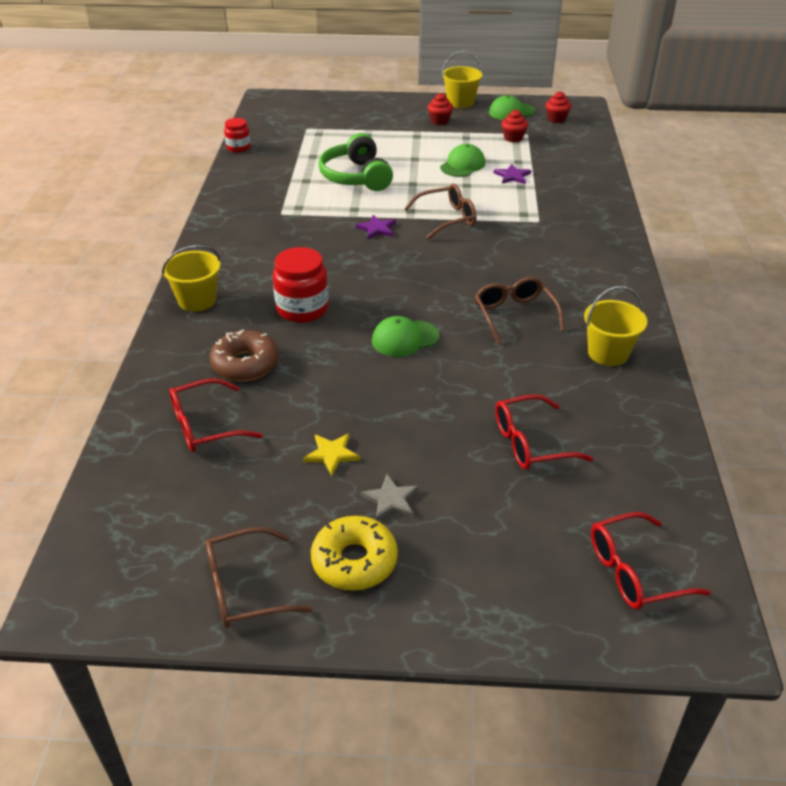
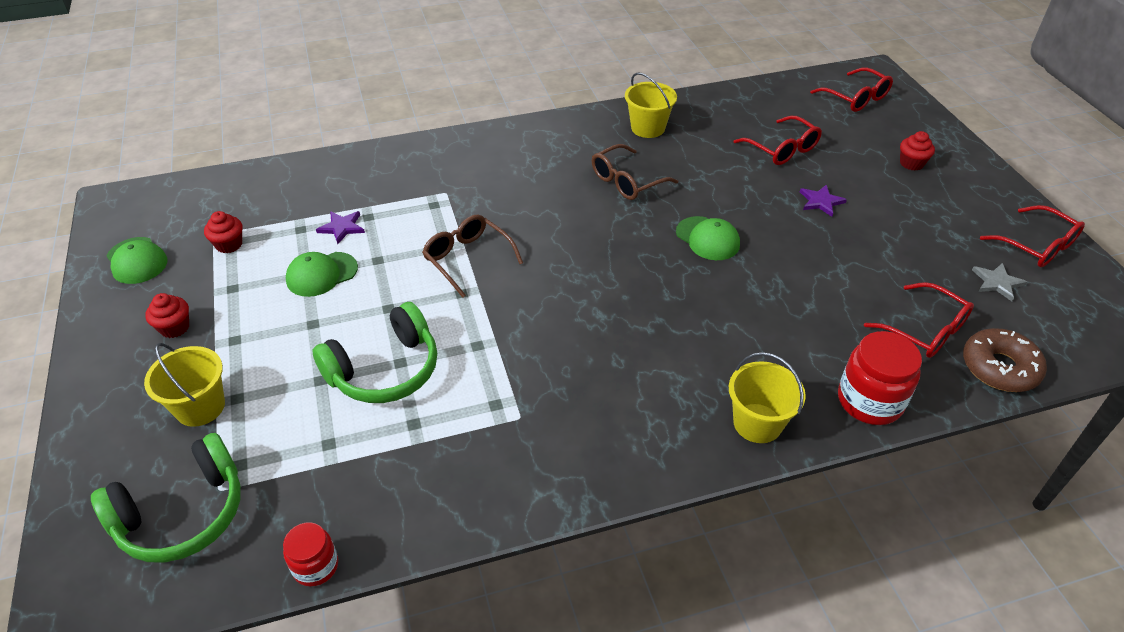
camera: 110 degrees left, 5 degrees up
brown glasses [205,527,312,628] -> red glasses [980,205,1085,267]
brown donut [209,329,279,381] -> brown donut moved to [963,328,1047,392]
red jar [273,247,329,323] -> red jar moved to [838,331,922,425]
yellow star [303,433,360,476] -> none
yellow donut [311,516,398,591] -> none
purple star [355,215,396,239] -> purple star moved to [800,185,847,217]
grey star [360,474,419,521] -> grey star moved to [972,263,1027,301]
green cap [440,144,486,177] -> green cap turned 45 degrees counterclockwise [286,252,358,297]
yellow bucket [442,51,483,108] -> yellow bucket moved to [144,343,225,427]
red cupcake [546,91,571,123] -> red cupcake moved to [900,131,935,171]
none -> green headphones [91,433,241,563]

